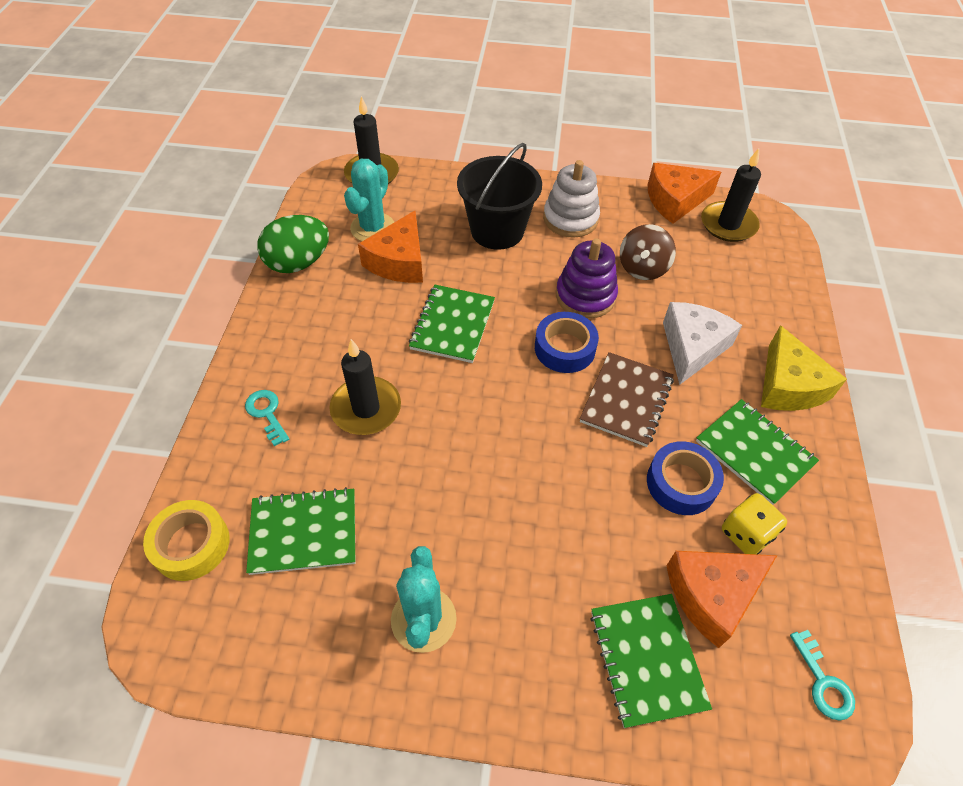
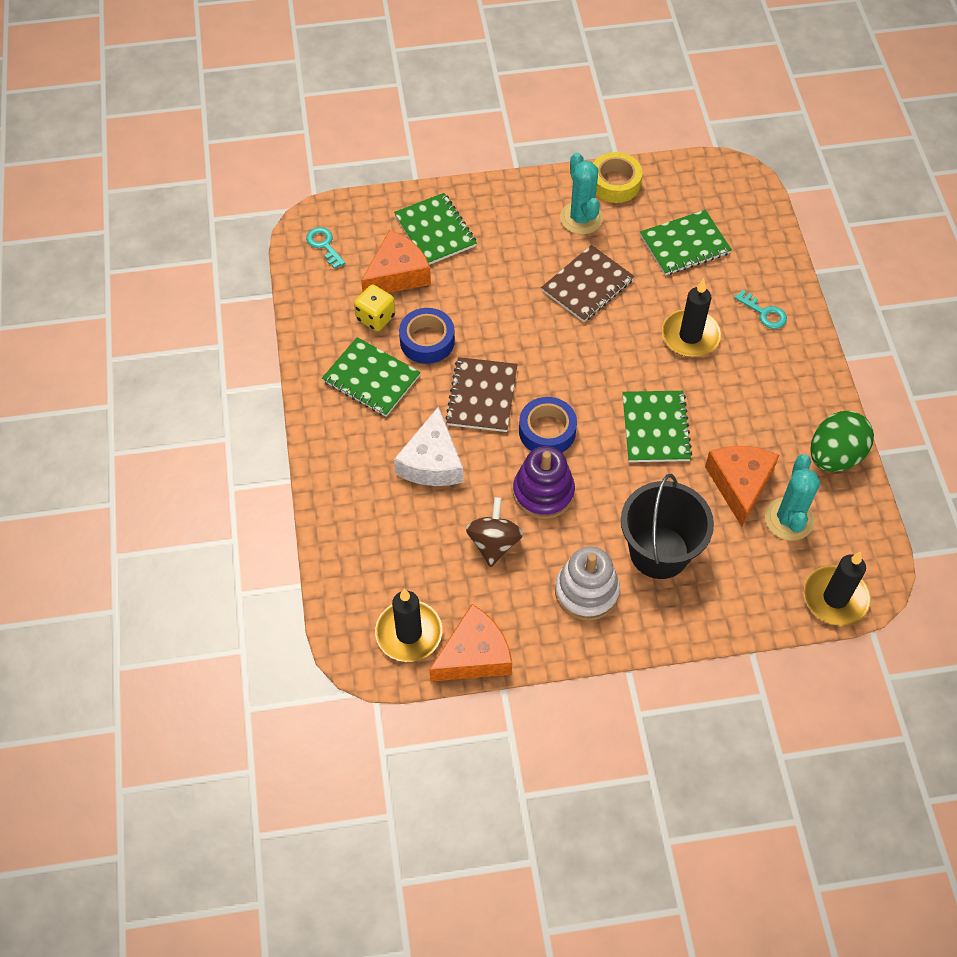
camera: 165 degrees right, 5 degrees up
yellow tape [143,500,230,581] -> yellow tape moved to [593,152,643,203]
yellow cheese [761,325,847,411] -> none
none -> brown notebook [541,245,634,322]

